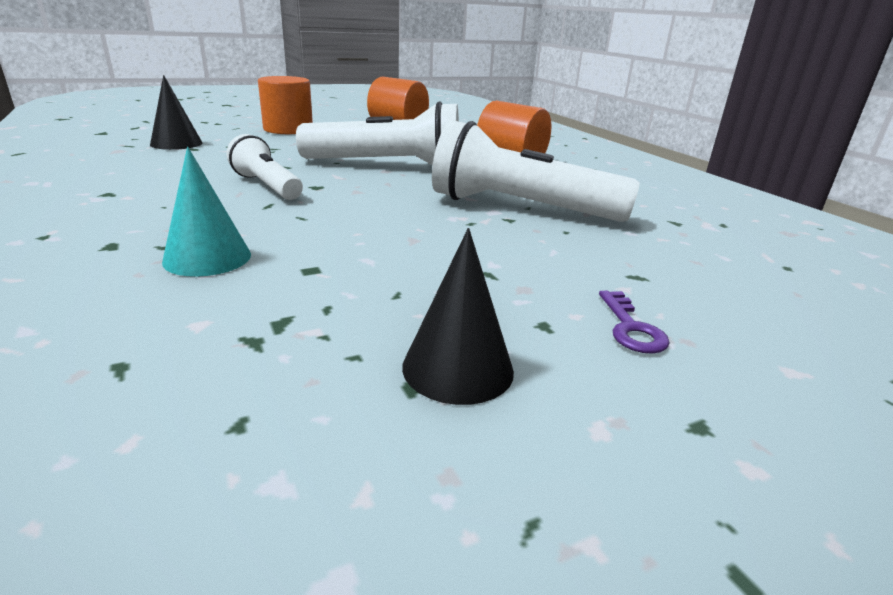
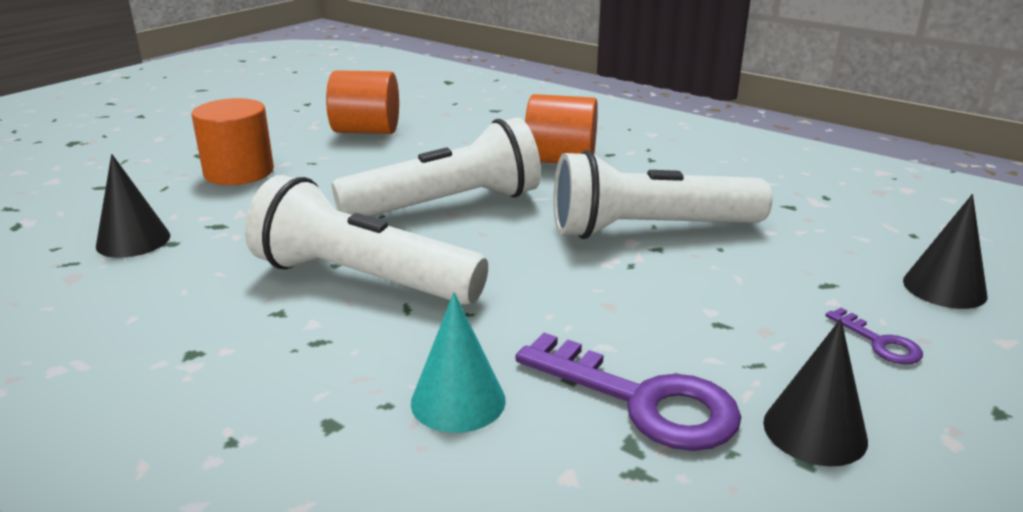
camera: 25 degrees left, 0 degrees up
white flashlight [227,134,303,200] -> white flashlight [245,175,488,305], size x1.72
none -> purple key [515,333,741,451]
none -> black cone [903,194,988,309]

